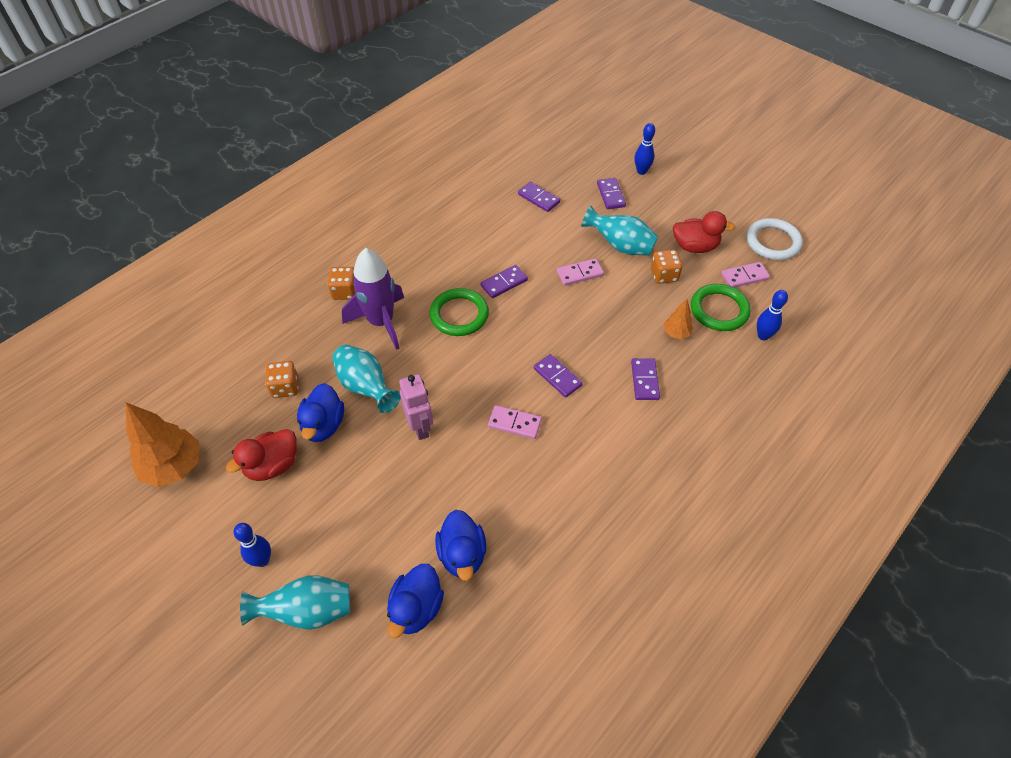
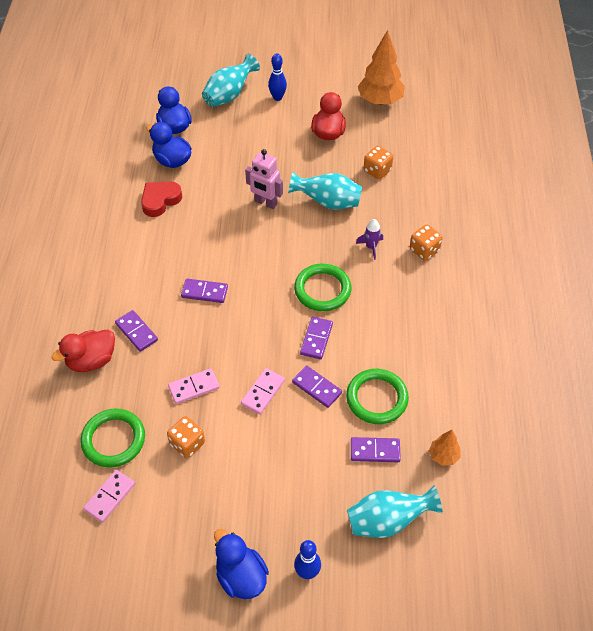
camera: 140 degrees right, 0 degrees up
blue duck [297,383,344,442] -> blue duck moved to [214,529,269,599]
purple rocket [342,248,404,350] -> purple rocket [356,219,383,260], size x0.45
pink domino [488,405,542,439] -> pink domino moved to [168,368,220,404]
turquoise vase [581,206,658,256] -> turquoise vase moved to [347,485,443,538]
purple domino [597,178,626,209] -> purple domino moved to [292,366,342,408]
orange tree [664,299,694,339] -> orange tree moved to [429,430,461,466]
red duck [673,211,735,253] -> red duck moved to [52,330,115,372]
white ring [746,218,803,260] -> none
blue bowling pin [757,290,788,340] -> none
none -> red heart [141,182,182,217]
none -> green ring [346,369,409,424]

